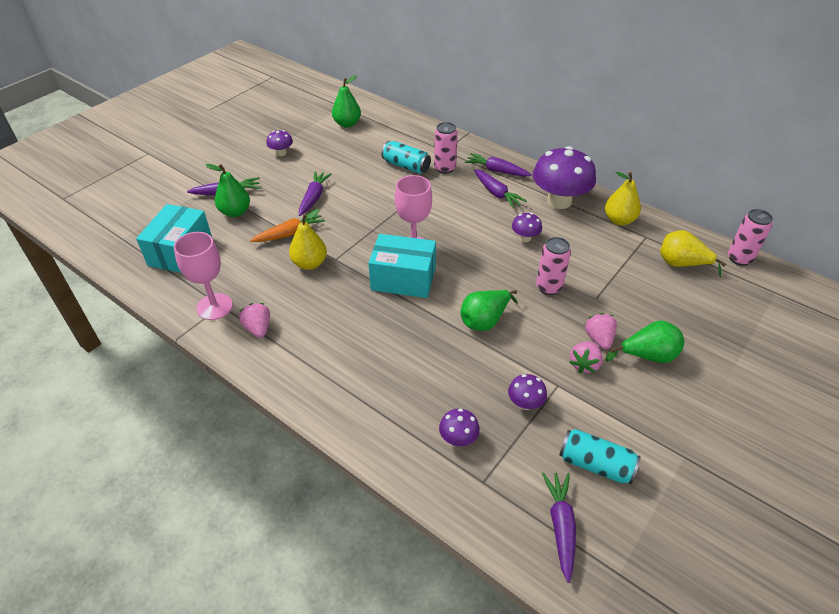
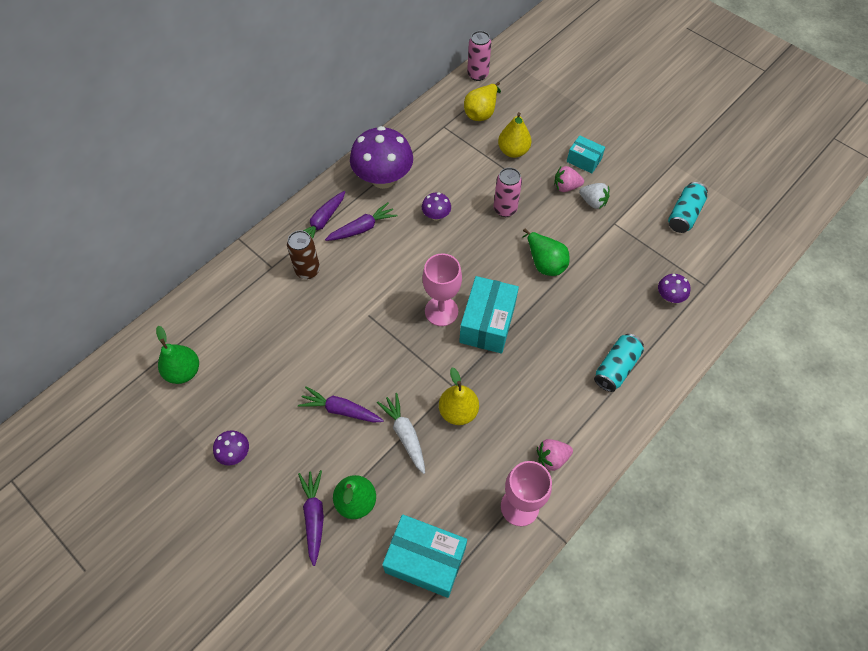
camera: 85 degrees left, 15 degrees up
orange carrot [250,214,325,242] -> white carrot [377,393,425,474]
turquoise can [382,141,431,174] -> turquoise can moved to [594,334,644,392]
pink can [434,122,458,174] -> brown can [287,230,320,279]
purple mushroom [508,374,547,410] -> none
purple carrot [542,472,576,583] -> none
pink strawberry [569,342,603,373] -> white strawberry [579,183,610,209]
yellow pear [605,172,641,226] -> yellow pear moved to [498,112,531,158]
green pear [605,321,684,363] -> turquoise box [567,135,605,174]

